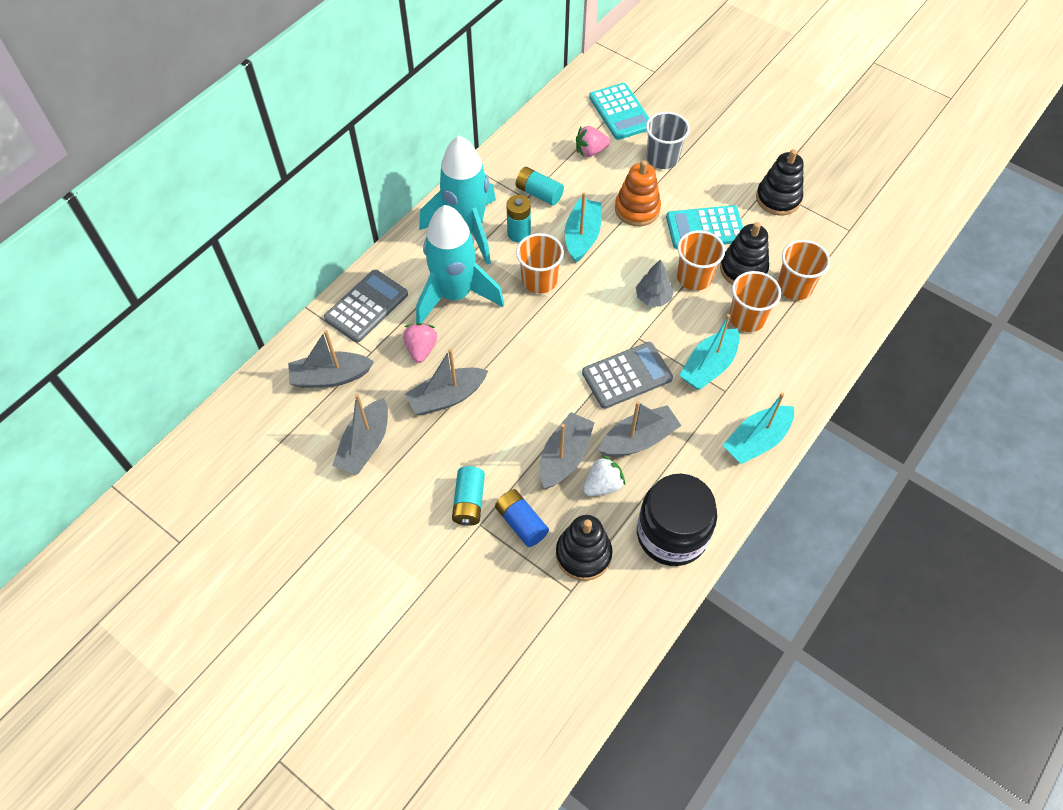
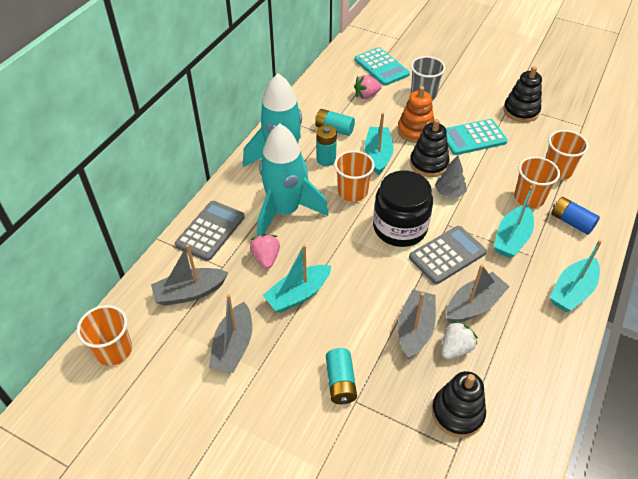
camera: 10 degrees left, 10 degrees down
grey boat [405,349,488,415] -> turquoise boat [263,244,331,313]
blue battery [495,489,549,547] -> blue battery moved to [551,197,600,235]
black jar [637,474,717,566] -> black jar moved to [373,171,433,247]
orange cup [677,230,725,291] -> orange cup moved to [77,305,132,366]
black stacking toy [720,222,769,285] -> black stacking toy moved to [410,119,450,177]

